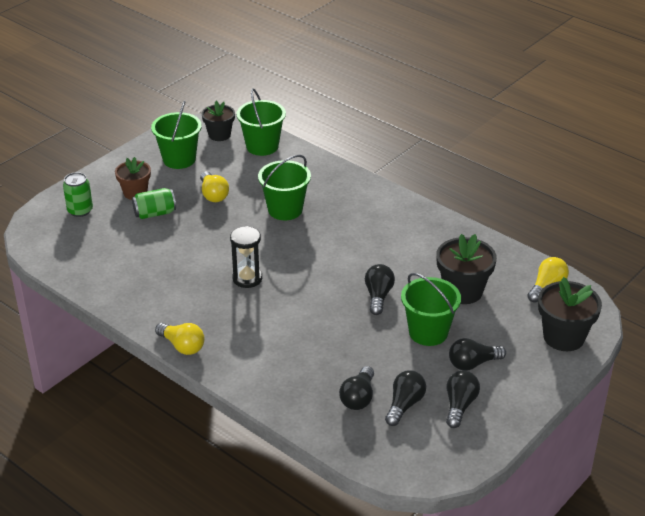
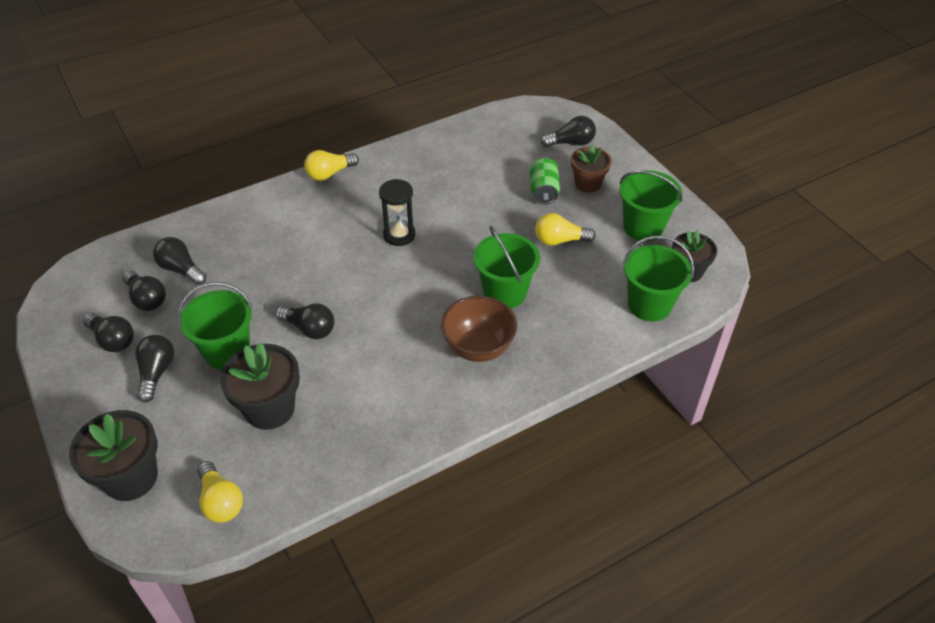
camera: 110 degrees right, 10 degrees up
green can [63,172,93,217] -> black light bulb [541,116,596,147]
none -> brown bowl [441,296,517,362]

